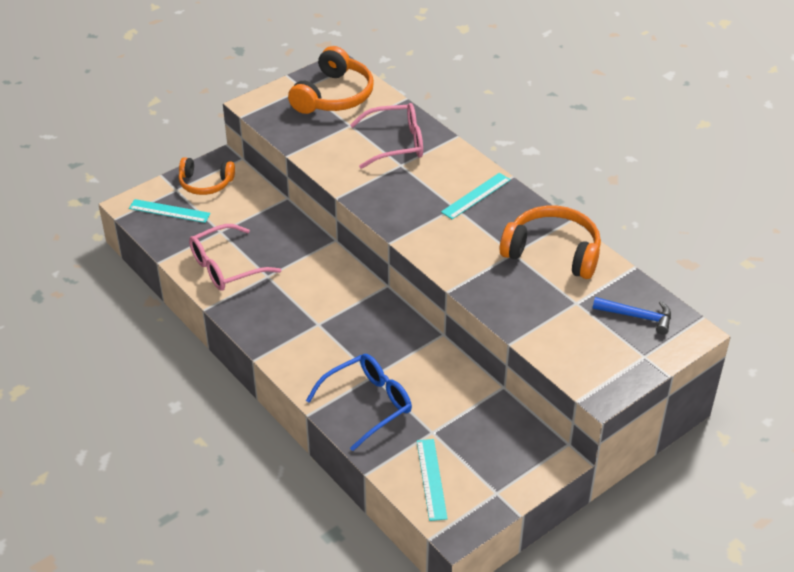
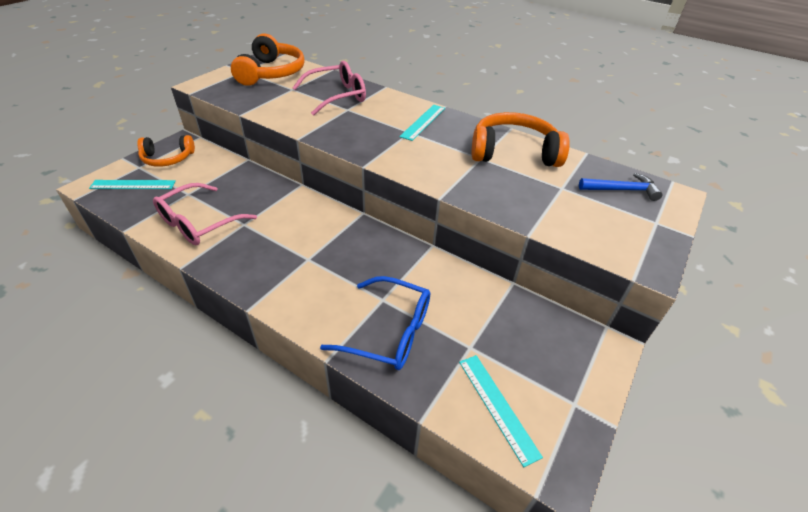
camera: 20 degrees left, 0 degrees up
blue glasses [306,354,412,451] -> blue glasses turned 75 degrees clockwise [320,276,430,370]

